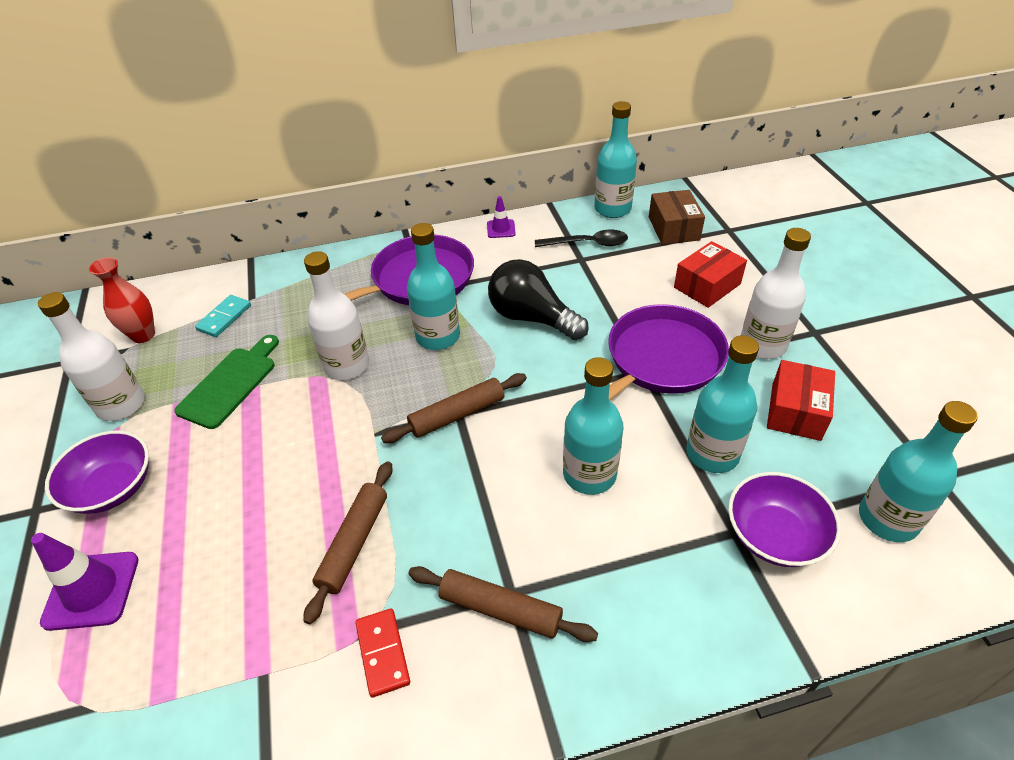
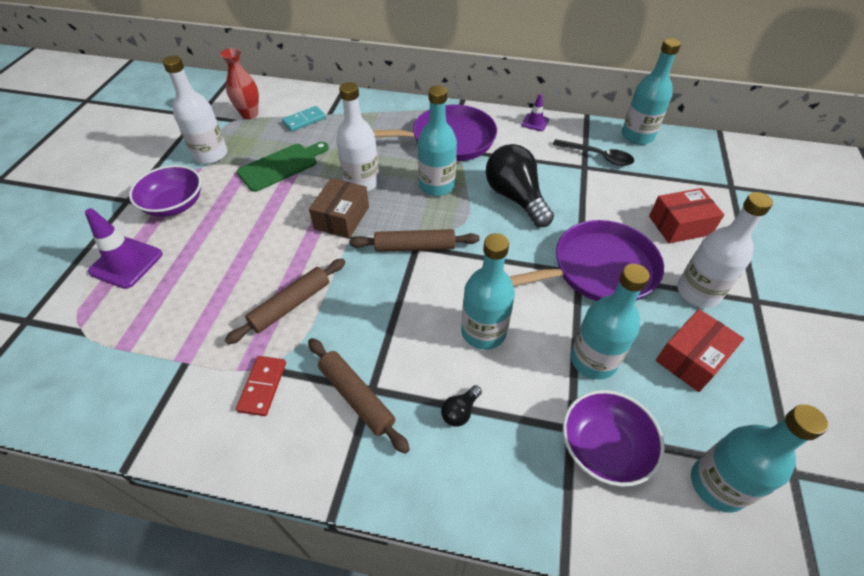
camera: 25 degrees right, 5 degrees up
brown box [649,190,705,245] -> brown box moved to [309,178,369,239]
none -> black light bulb [441,385,482,427]

